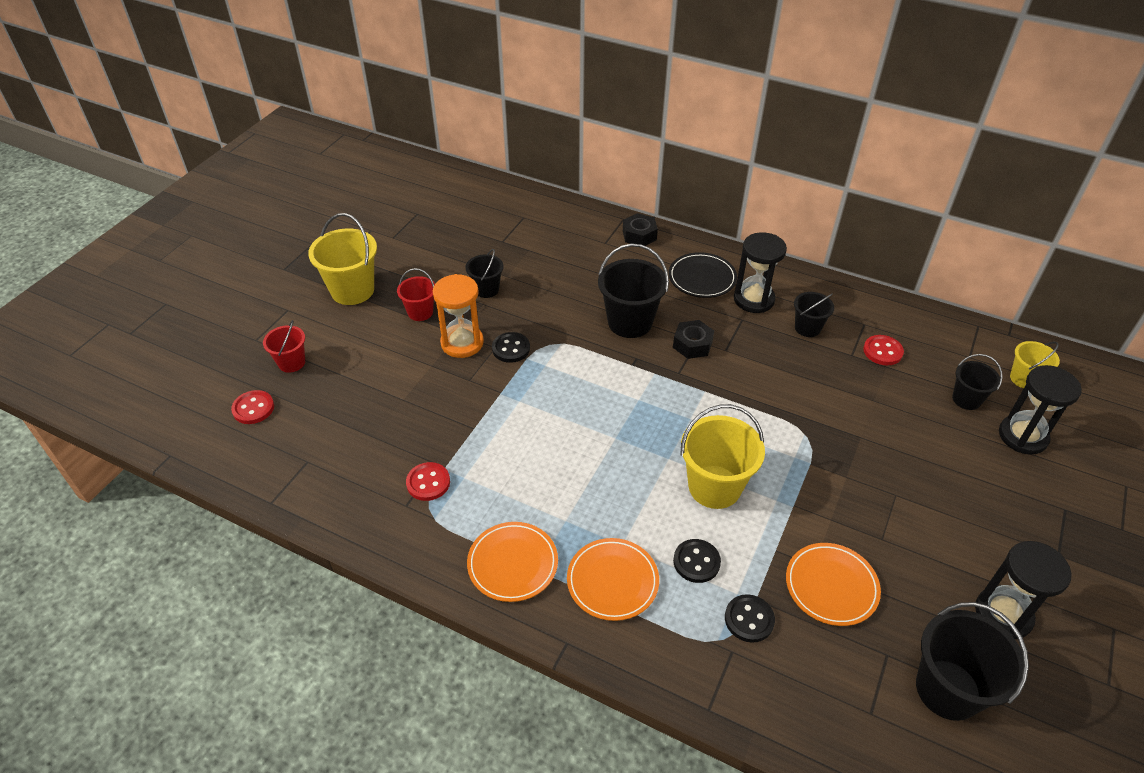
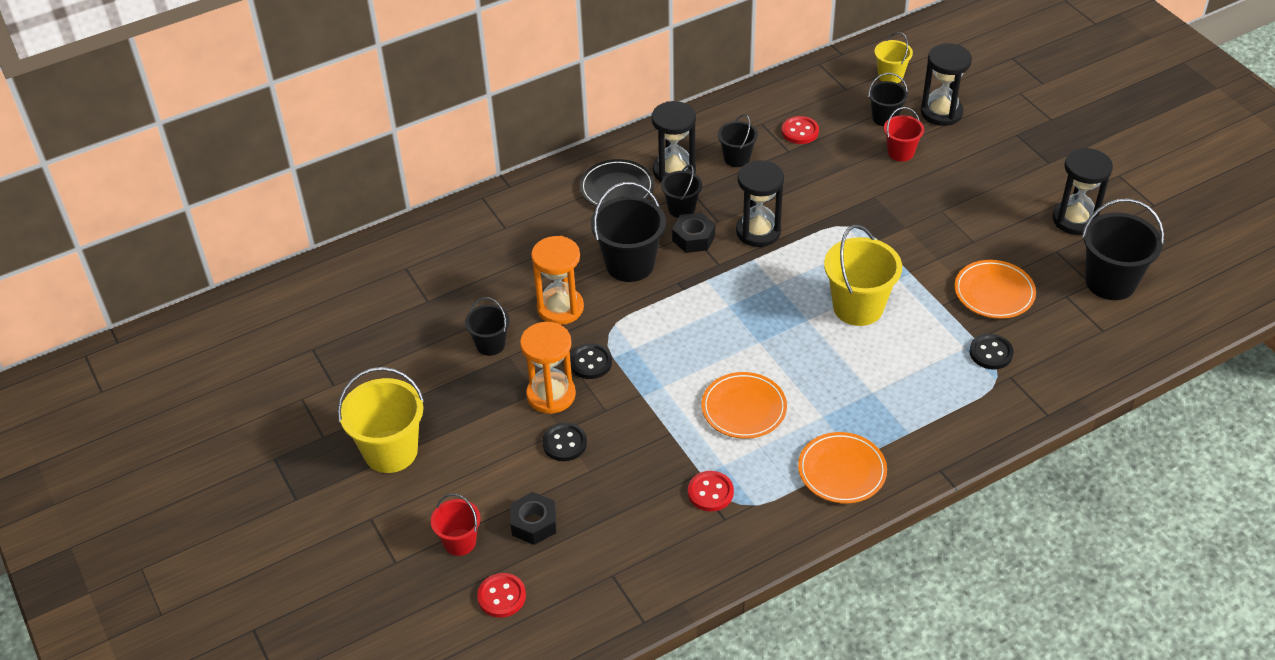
camera: 55 degrees left, 0 degrees up
red bucket [397,268,435,321] -> red bucket moved to [884,107,924,162]
orange plate [567,538,659,621] -> orange plate moved to [702,372,787,439]
black nut [623,213,658,246] -> black nut moved to [510,492,556,545]
black button [673,539,721,583] -> black button moved to [542,423,587,461]
none -> orange hourglass [531,236,584,325]
none -> black bucket [661,165,702,218]
none -> black hourglass [736,160,784,247]

